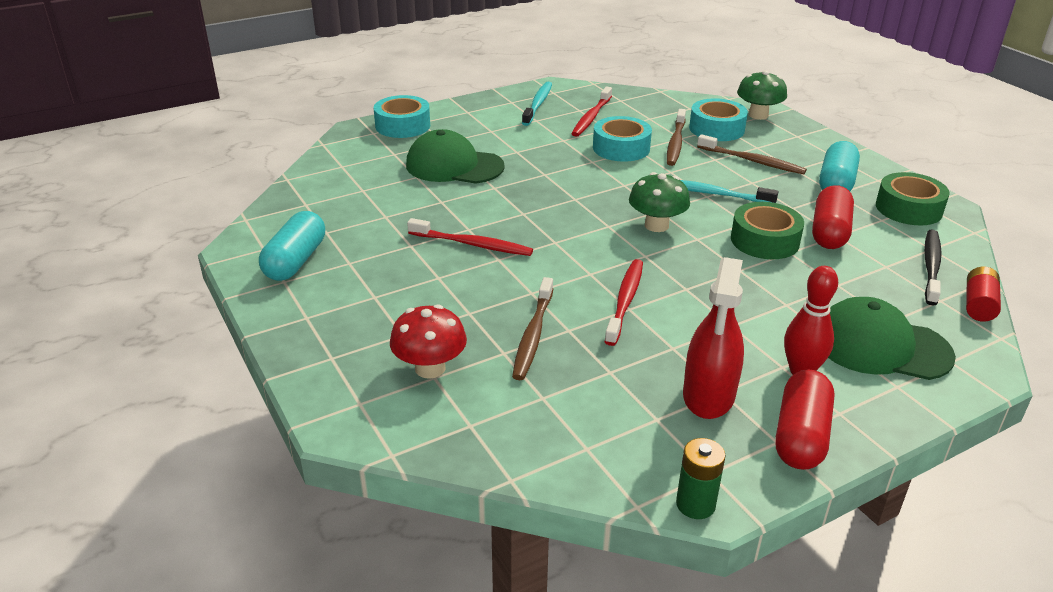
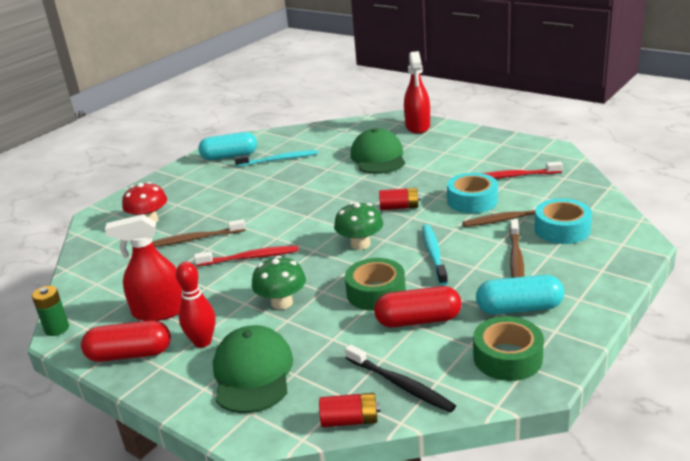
camera: 70 degrees right, 5 degrees down
turquoise tape [374,95,430,138] -> red spray bottle [404,51,430,134]
red toothbrush [407,218,533,256] -> none
turquoise toothbrush [522,82,552,126] -> turquoise toothbrush moved to [234,150,318,167]
green mushroom [737,70,787,120] -> green mushroom moved to [252,256,306,309]
black toothbrush [924,230,942,305] -> black toothbrush turned 45 degrees clockwise [345,344,456,413]
none -> red battery [379,188,421,210]

